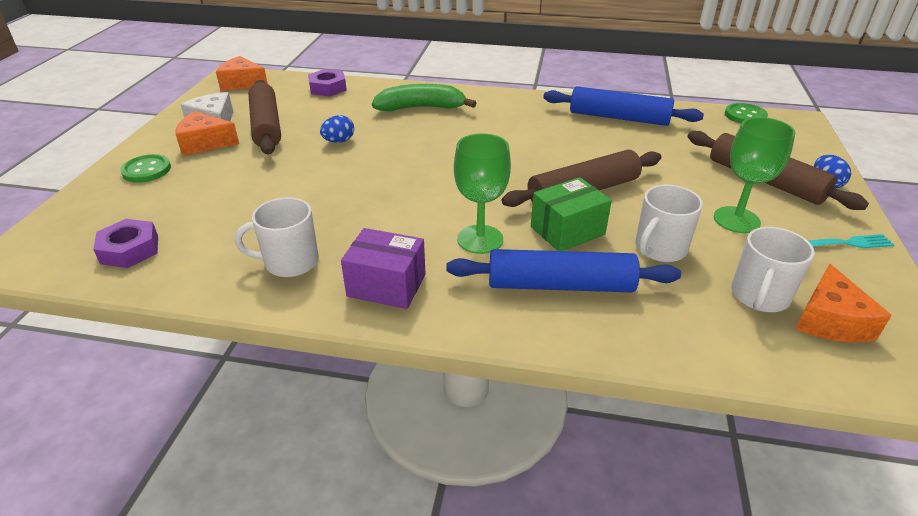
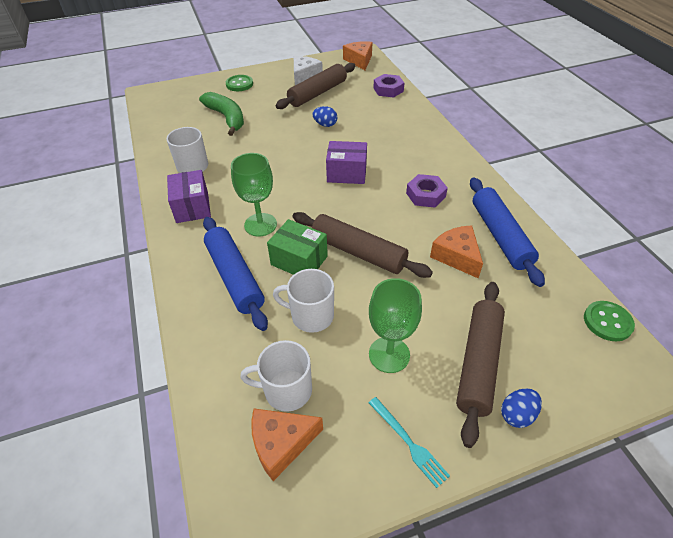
camera: 60 degrees right, 10 degrees up
purple nut [93,219,158,268] -> purple nut moved to [406,174,448,208]
orange cheese [176,111,239,156] -> orange cheese moved to [430,225,483,279]
green banana [372,84,476,111] -> green banana moved to [199,92,244,136]
none -> purple box [326,141,367,184]

